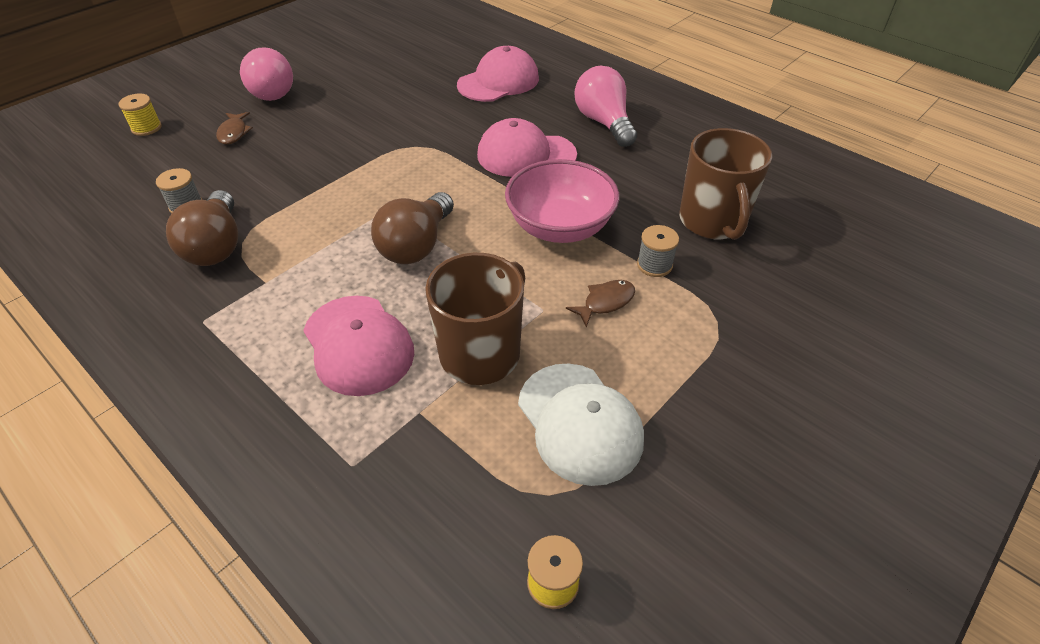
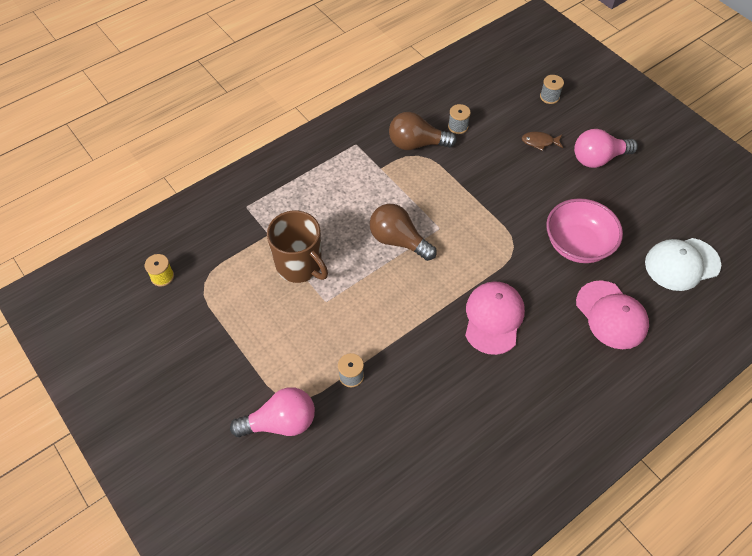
camera: 100 degrees right, 10 degrees up
yellow spool [118,94,162,136] -> grey spool [540,75,564,104]
pink cap [303,296,414,396] -> none
pink bowl [505,159,619,243] -> pink bowl moved to [546,198,623,263]
white cap [518,363,644,486] -> white cap moved to [645,238,721,291]
brown fish [566,280,635,327] -> none
pink light bulb [574,66,637,147] -> pink light bulb moved to [230,387,315,437]
brown mug [679,128,772,240] -> none

